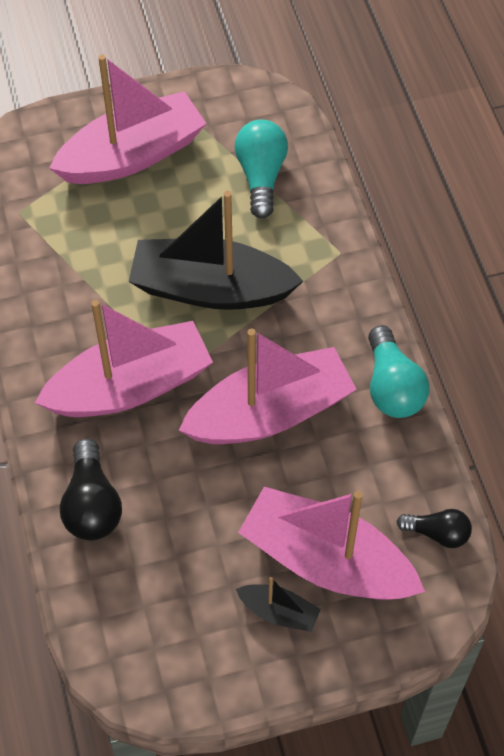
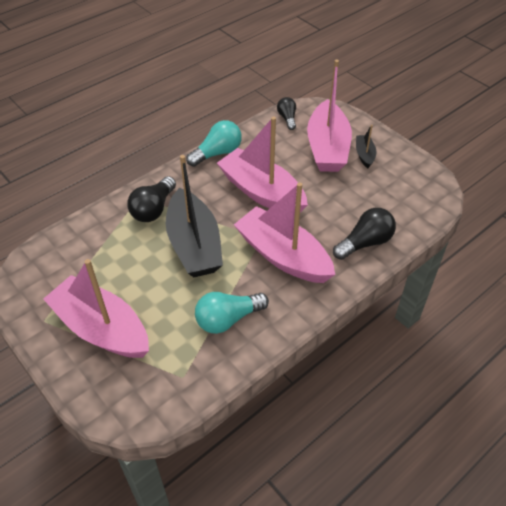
camera: 115 degrees left, 10 degrees down
turquoise light bulb [235,120,288,218] -> turquoise light bulb moved to [195,292,269,334]
none -> black light bulb [127,176,176,222]

